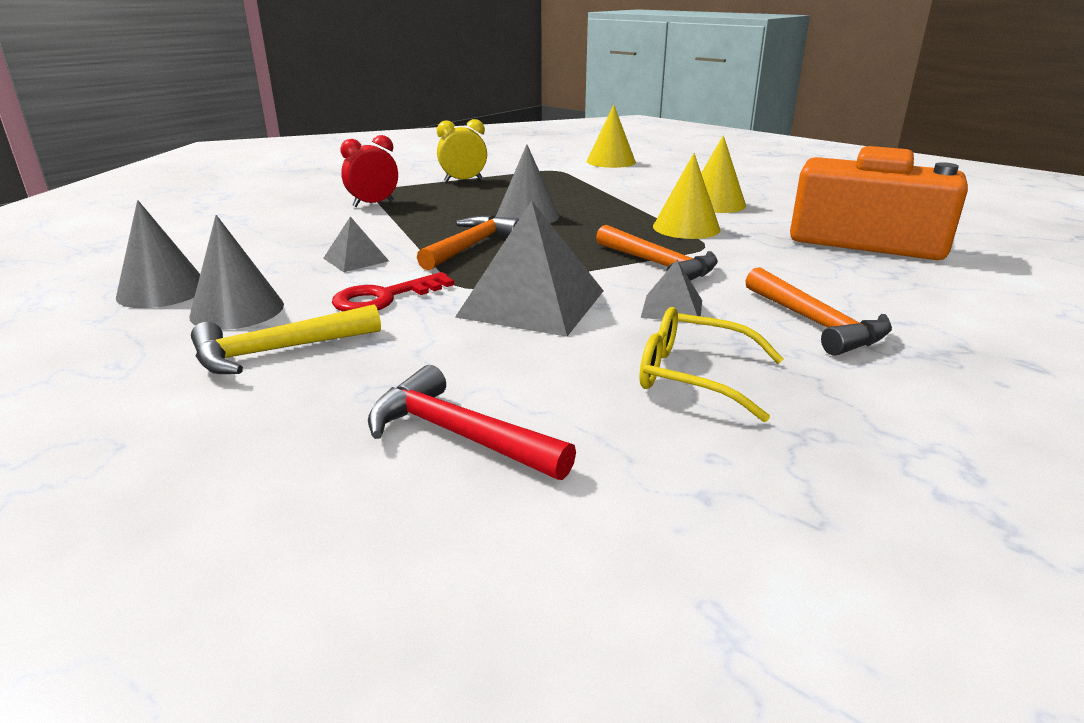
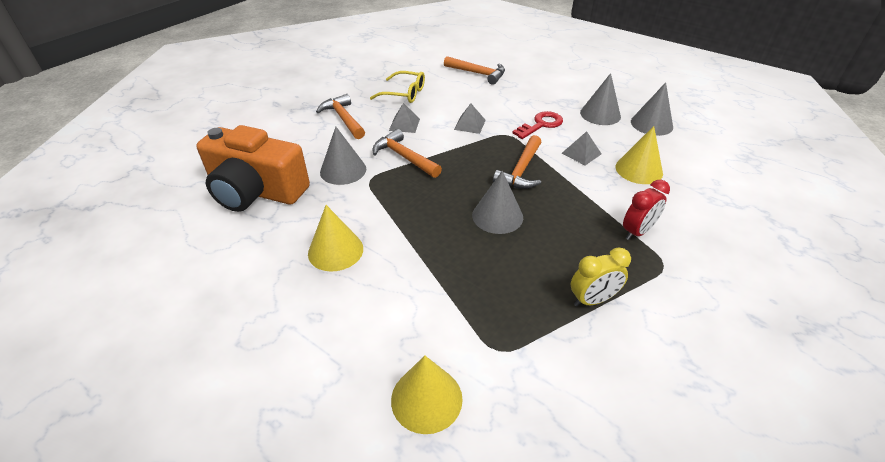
camera: 175 degrees right, 15 degrees up
yellow hammer [191,304,381,374] -> none
red hammer [368,365,576,480] -> orange hammer [444,56,505,85]
grey pyramid [455,200,604,337] -> grey pyramid [454,104,486,134], size x0.49
yellow cone [653,153,721,239] -> yellow cone moved to [615,126,663,184]
none -> grey cone [320,127,366,185]

